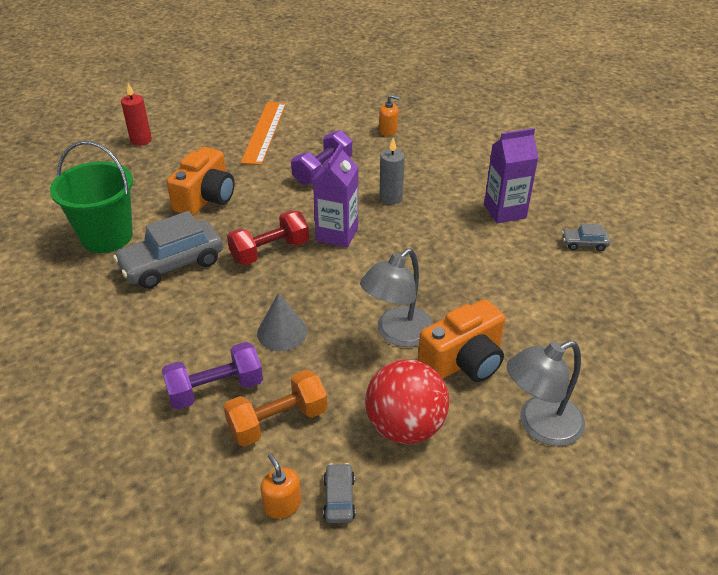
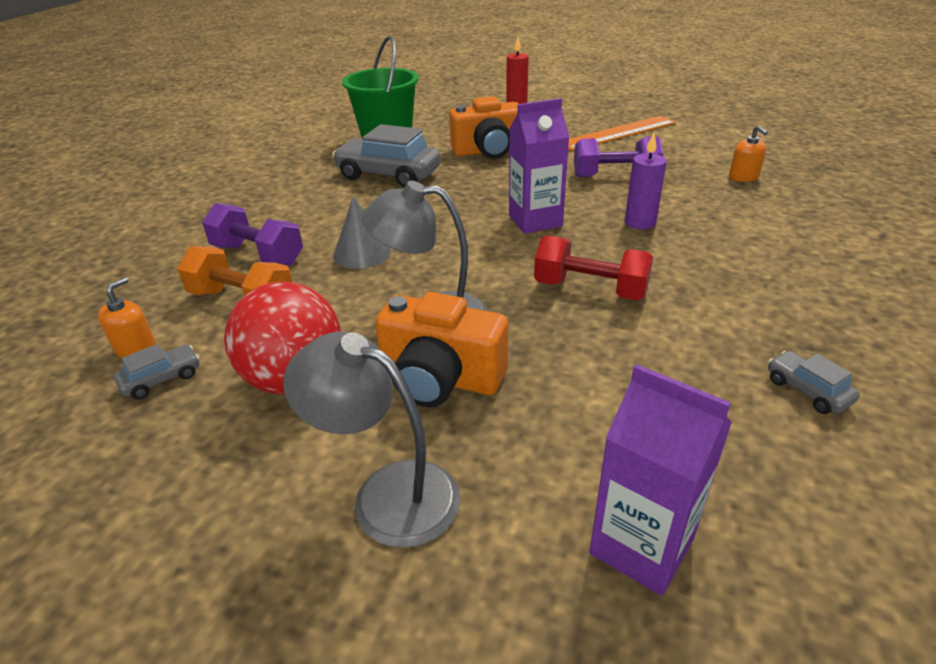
camera: 55 degrees right, 5 degrees down
red dumbbell [227,210,309,265] -> red dumbbell moved to [534,235,653,301]
grey candle [379,137,405,204] -> purple candle [625,132,667,230]
purple carton [484,128,538,224] -> purple carton moved to [589,364,732,596]

